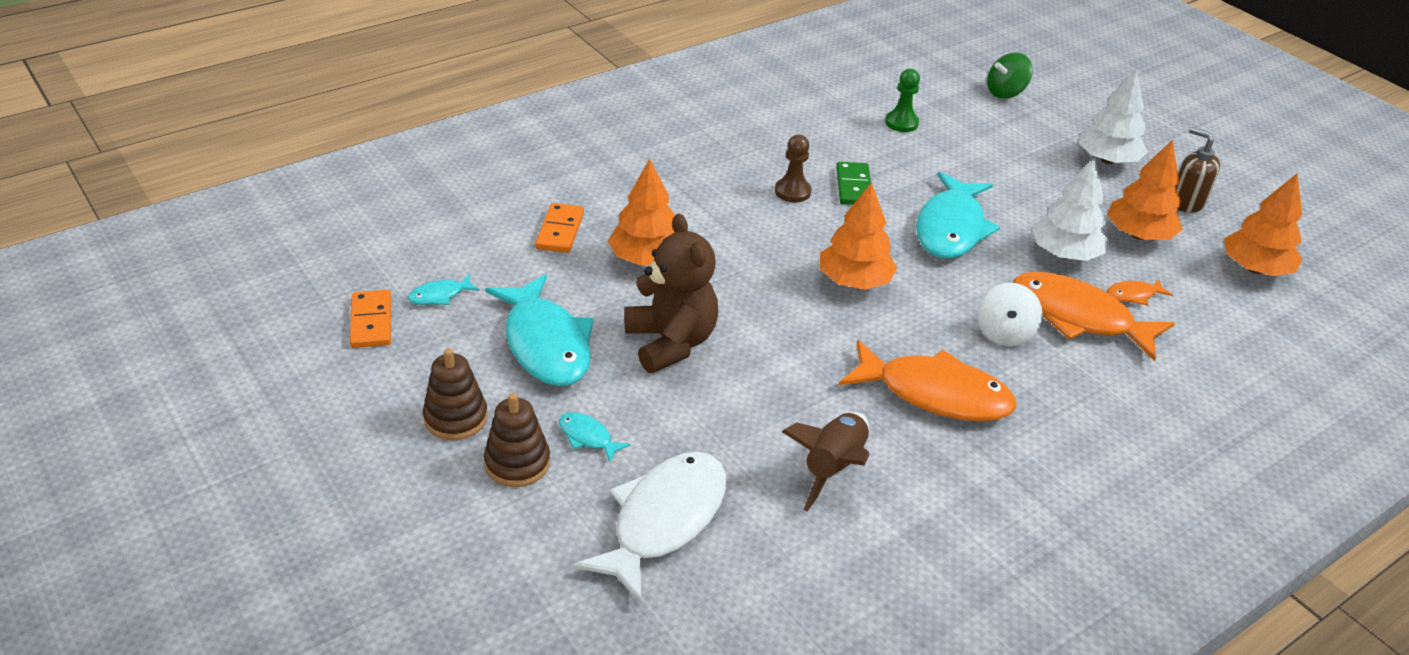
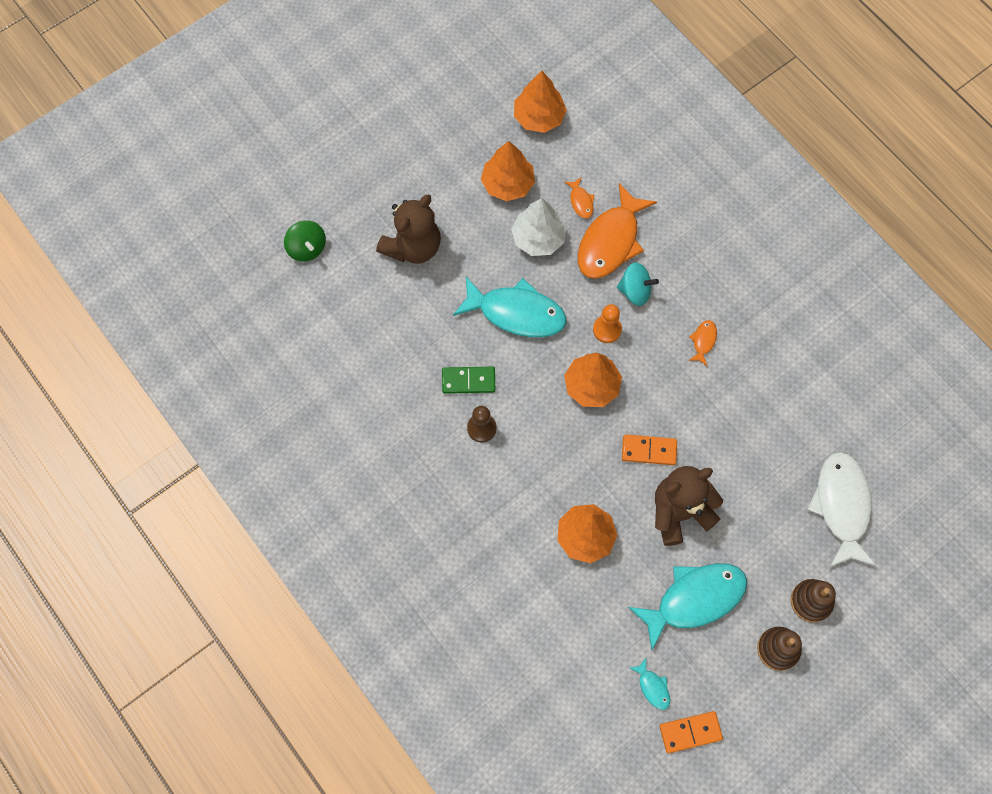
camera: 90 degrees left, 30 degrees up
orange domino [535,203,584,253] -> orange domino moved to [622,434,677,465]
turquoise fish [559,412,630,463] -> none
white fish [573,452,726,604] -> white fish turned 60 degrees clockwise [807,452,876,567]
brown rocket [782,412,870,511] -> none
orange fish [839,340,1017,421] -> orange fish [689,320,717,366], size x0.43
green pawn [885,69,920,132] -> none
white spinning top [977,283,1043,346] -> turquoise spinning top [617,262,659,306]
white tree [1079,69,1148,164] -> none
brown soap dispenser [1175,127,1220,212] -> none
none -> brown teddy bear [376,194,441,264]
none -> orange pawn [593,304,622,343]

